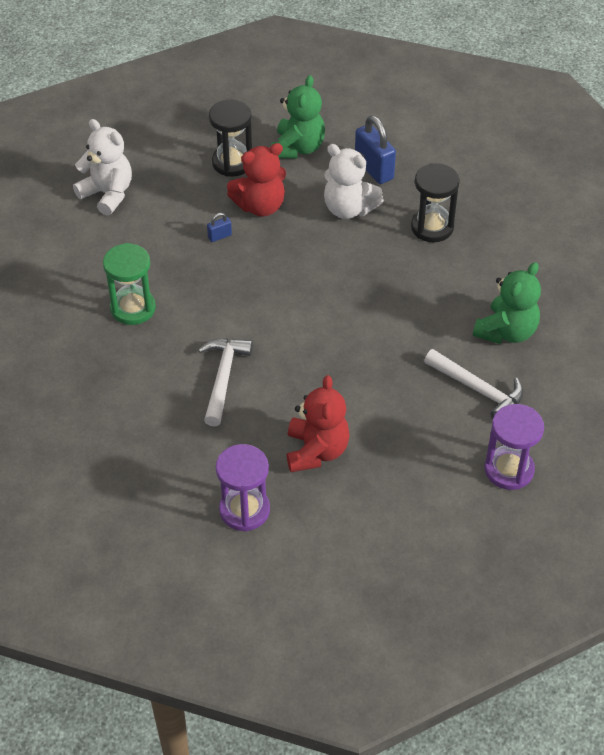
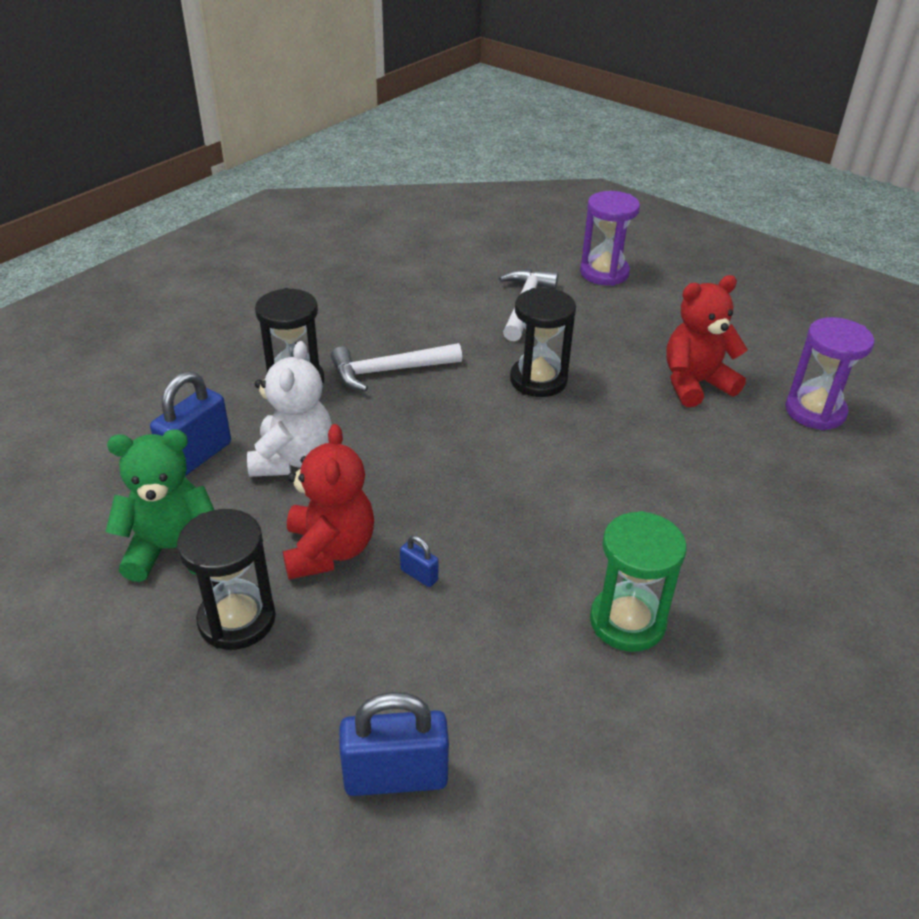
camera: 115 degrees left, 10 degrees down
white teddy bear [73,119,132,216] -> blue padlock [339,692,449,796]
white hammer [198,338,253,426] -> white hammer moved to [331,343,462,391]
red teddy bear [227,143,286,216] -> red teddy bear turned 45 degrees clockwise [283,424,374,580]
green teddy bear [473,262,541,344] -> none
none -> black hourglass [510,288,576,397]

